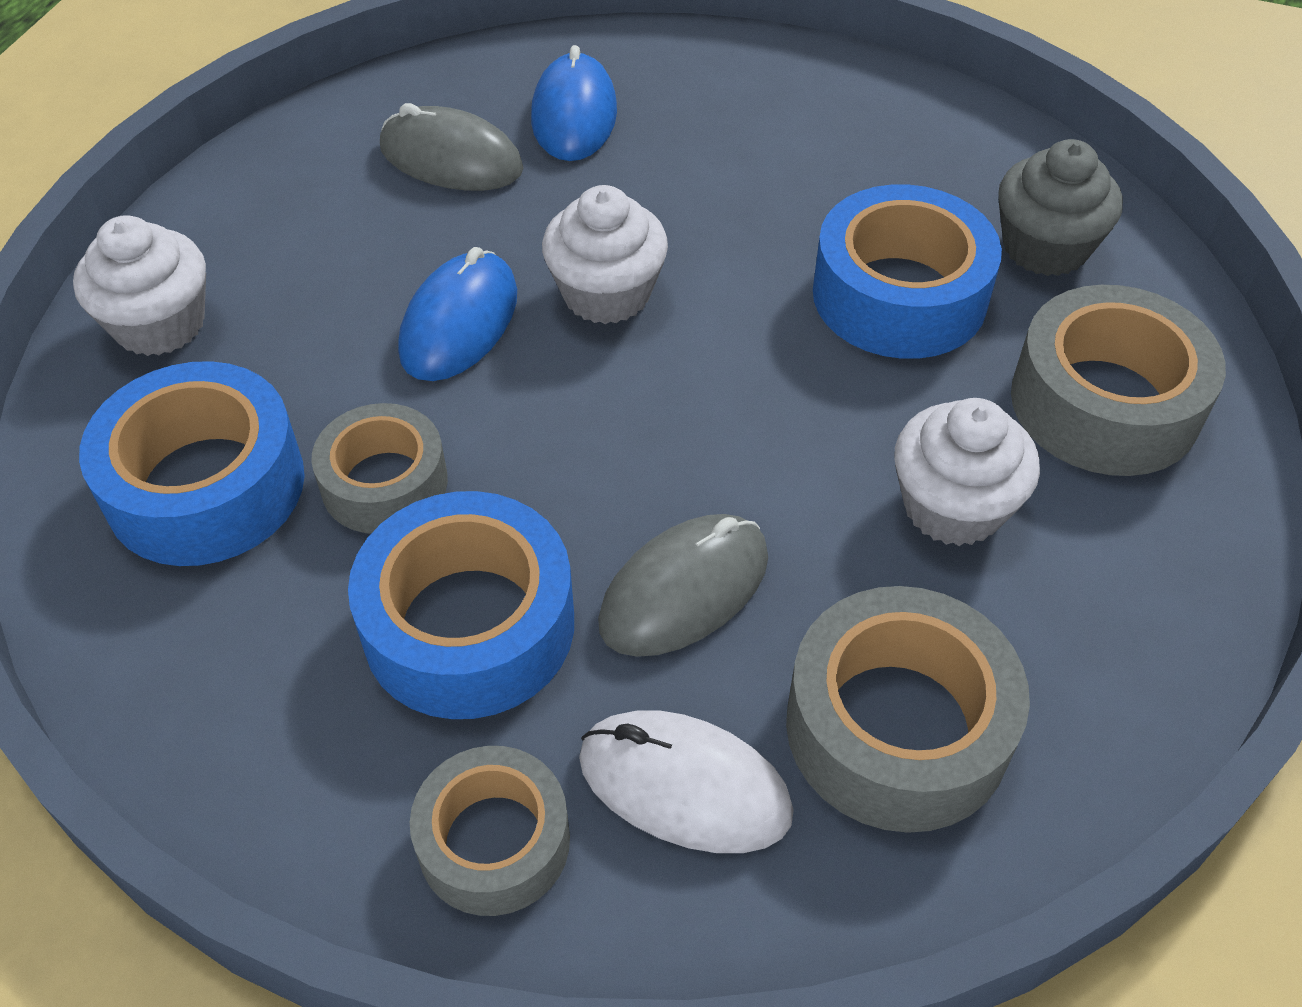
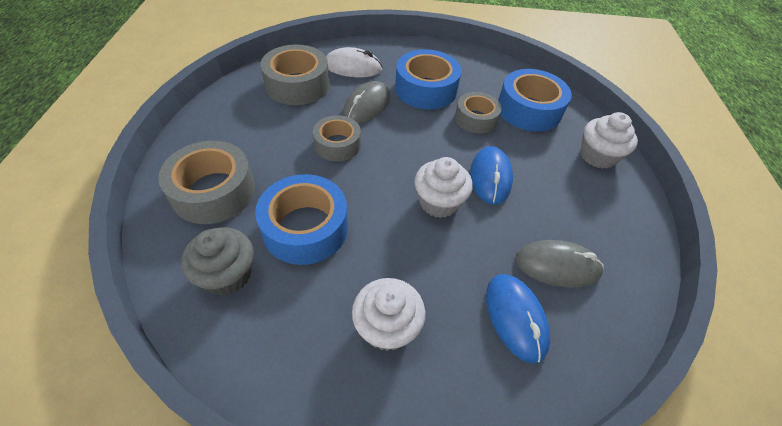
camera: 160 degrees right, 0 degrees up
grey tape [410,746,570,916] -> grey tape moved to [313,115,361,161]
white cupcake [894,398,1040,546] -> white cupcake moved to [352,278,425,351]

